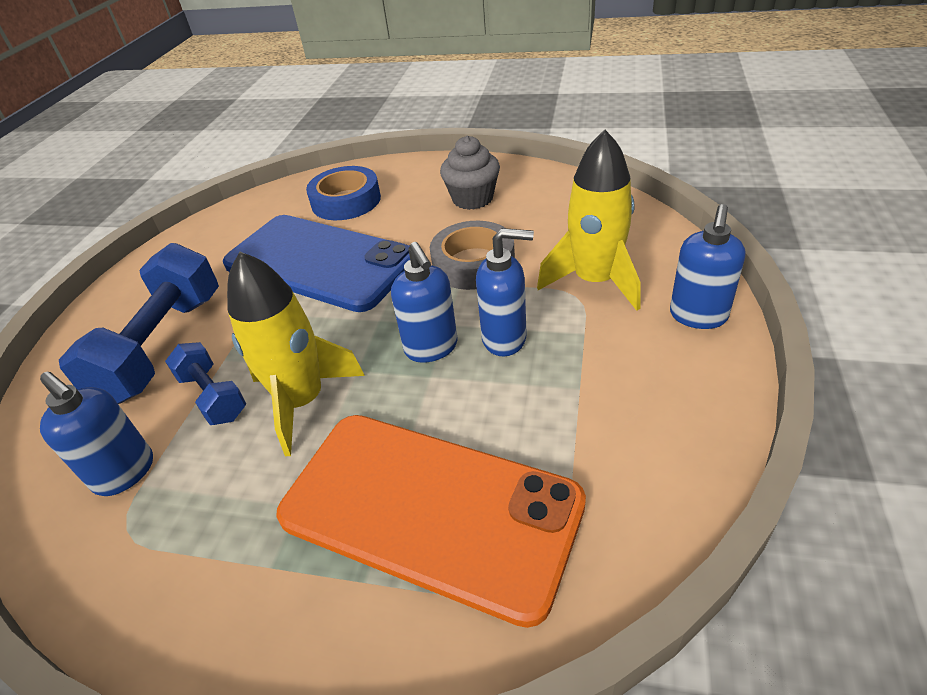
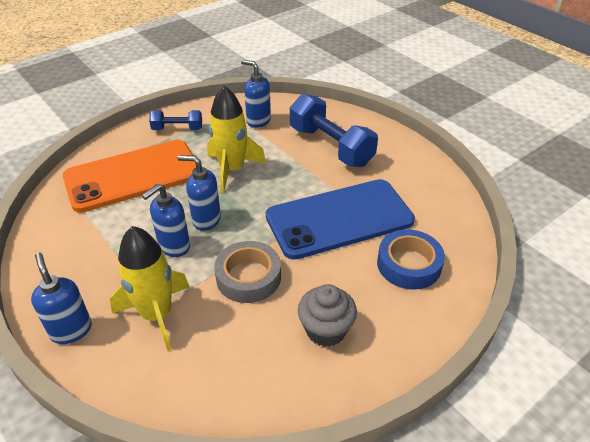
camera: 125 degrees right, 0 degrees up
blue soap dispenser [40,372,153,496] -> blue soap dispenser turned 45 degrees clockwise [241,60,271,128]
blue dumbbell [165,342,246,425] -> blue dumbbell moved to [149,110,202,130]

